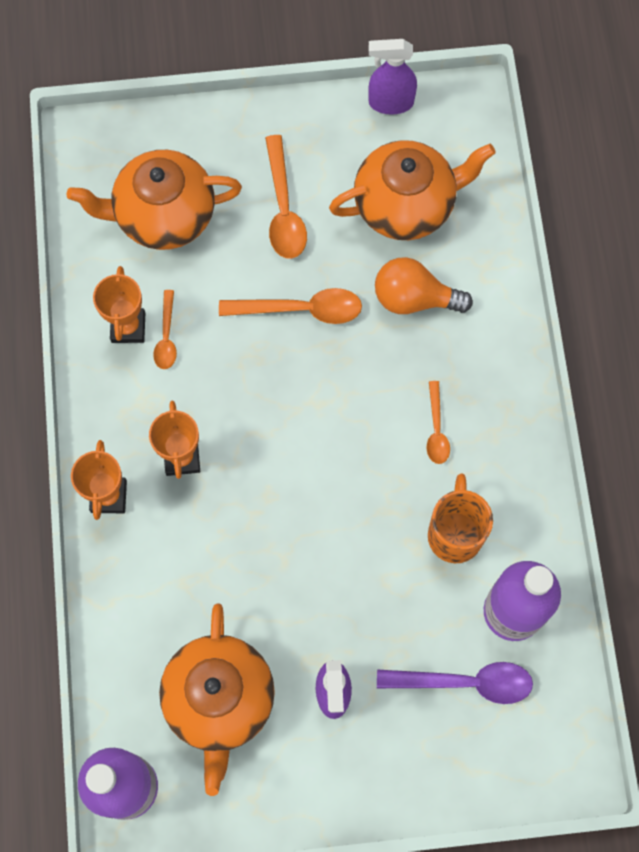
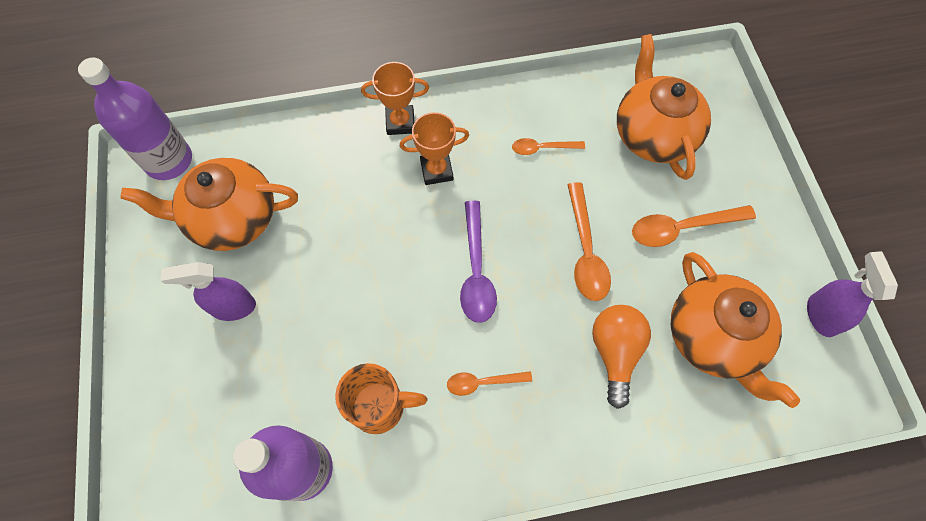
camera: 85 degrees right, 5 degrees down
orange trophy [93,266,145,343] -> none
purple spoon [377,662,533,704] -> purple spoon moved to [460,201,497,323]

